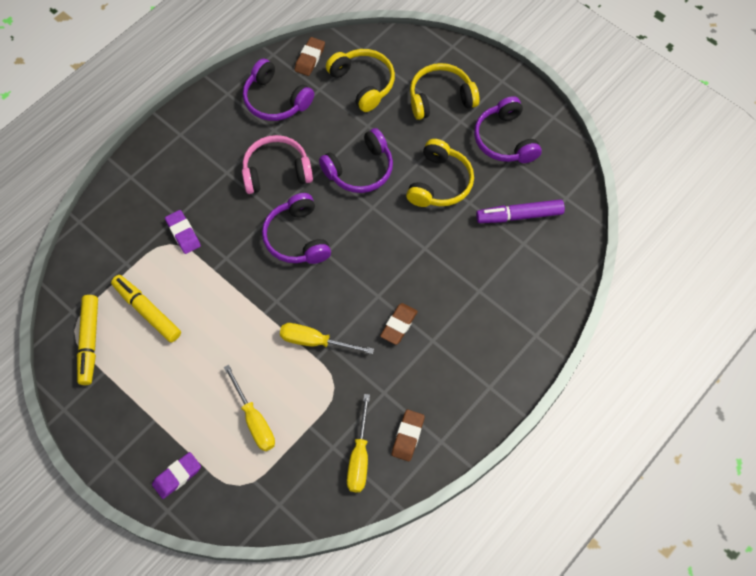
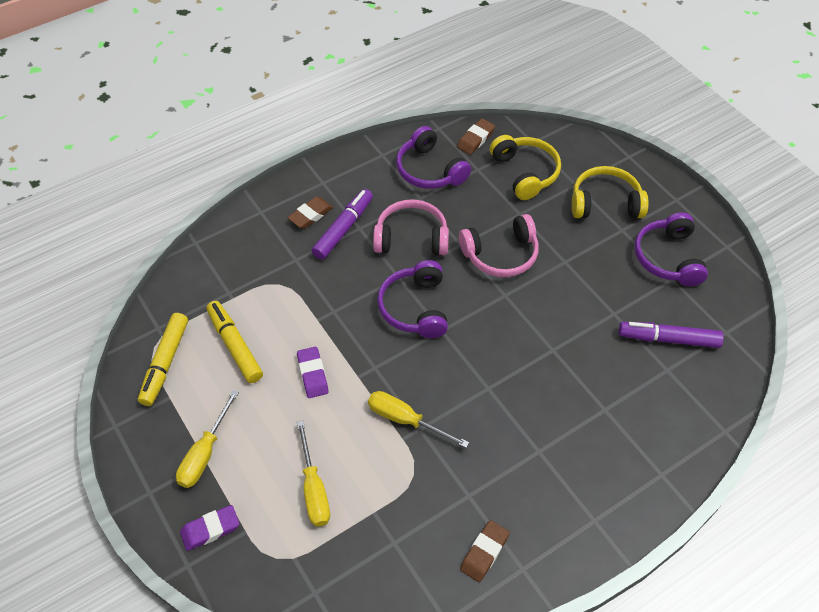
camera: 15 degrees right, 10 degrees down
purple eraser [165,210,201,254] -> purple eraser moved to [297,347,329,398]
purple headphones [319,128,393,193] -> pink headphones [459,214,539,277]
yellow screwdriver [347,394,370,492] -> yellow screwdriver moved to [176,390,239,488]
brown eraser [380,303,418,345] -> brown eraser moved to [287,197,333,229]
yellow headphones [406,139,474,207] -> none
none -> purple marker [312,189,373,260]

